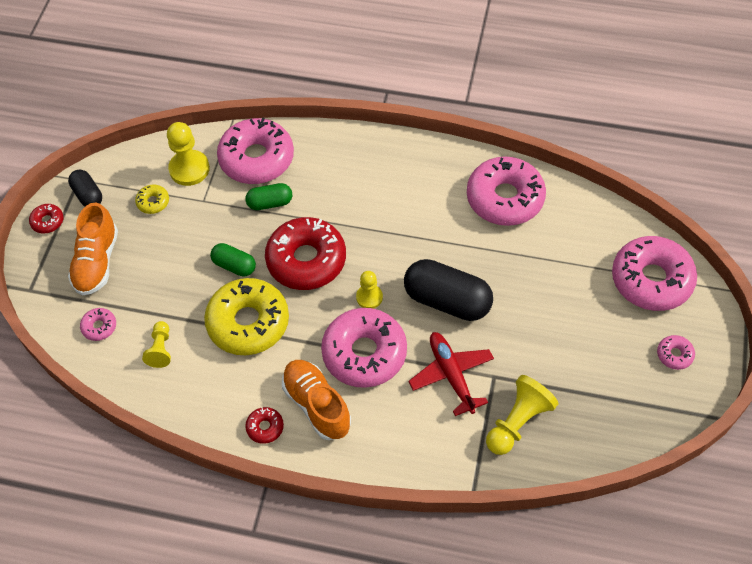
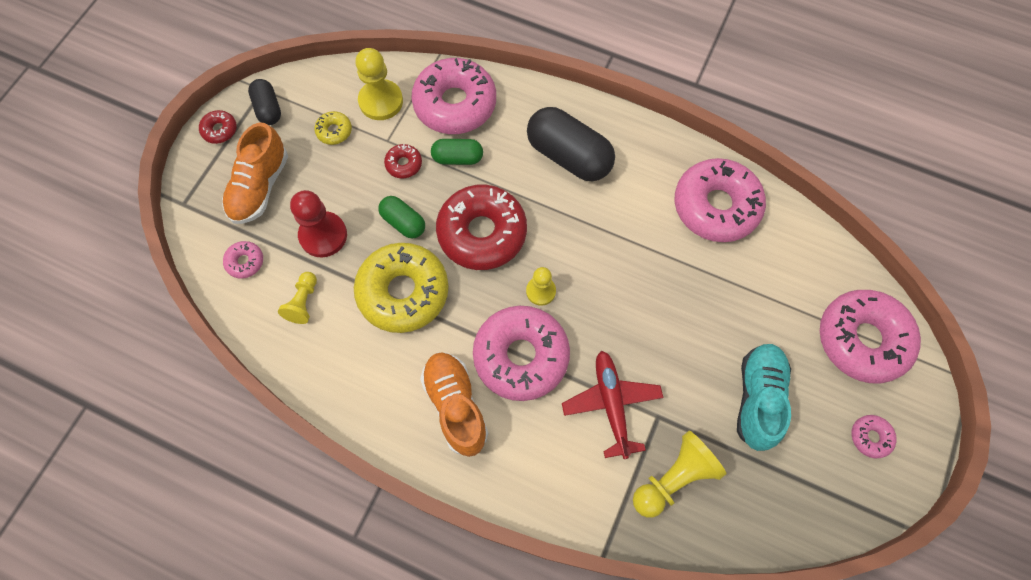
camera: 10 degrees right, 10 degrees up
red donut [245,407,284,444] -> red donut moved to [384,144,422,179]
black capsule [404,259,493,321] -> black capsule moved to [527,107,615,181]
none -> red pawn [290,190,347,258]
none -> turquoise shoe [737,344,791,451]

